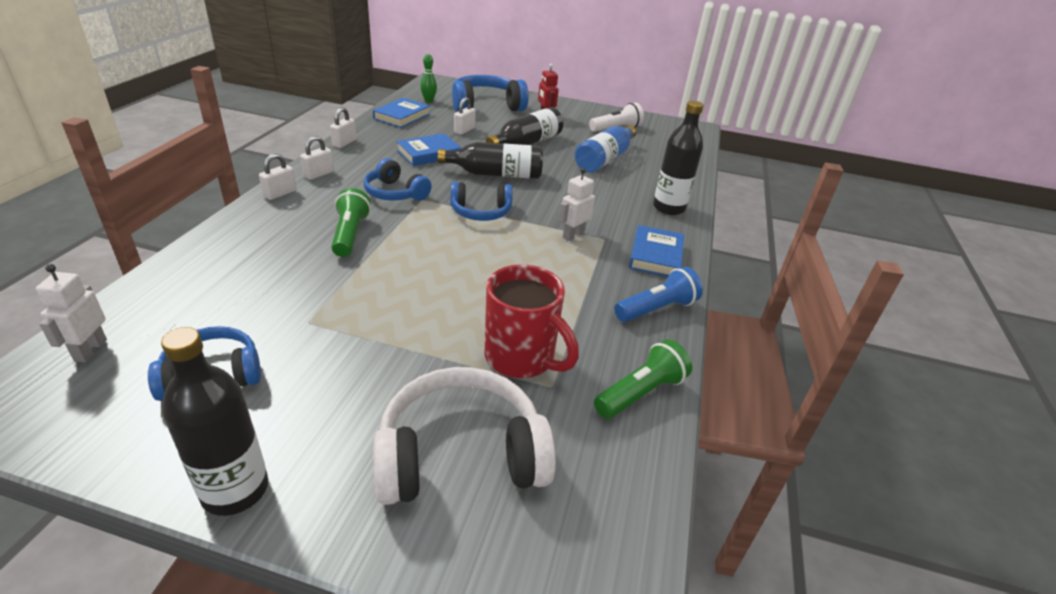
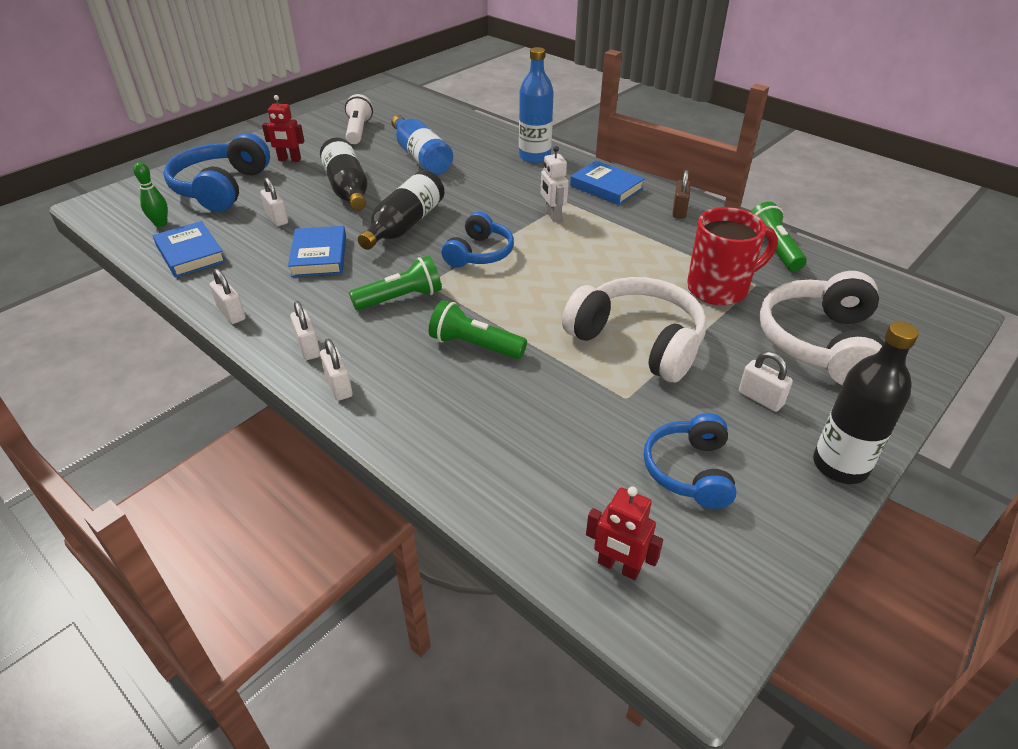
camera: 60 degrees left, 5 degrees up
white robot [36,264,107,362] -> red robot [586,486,663,580]
blue headphones [364,158,432,201] -> green flashlight [349,256,442,310]
blue flashlight [614,267,703,322] -> brown padlock [673,170,691,219]
black bottle [653,101,703,215] -> blue bottle [519,47,554,163]
none -> white headphones [562,277,707,383]
none -> white padlock [739,351,793,412]

